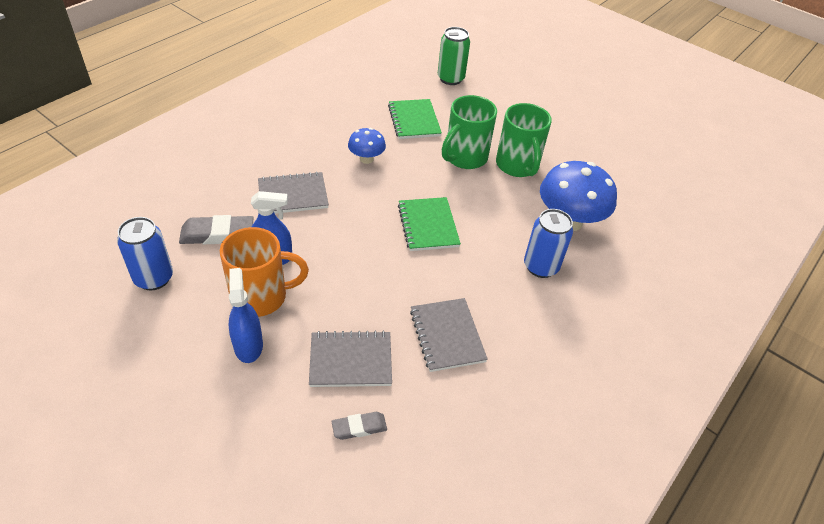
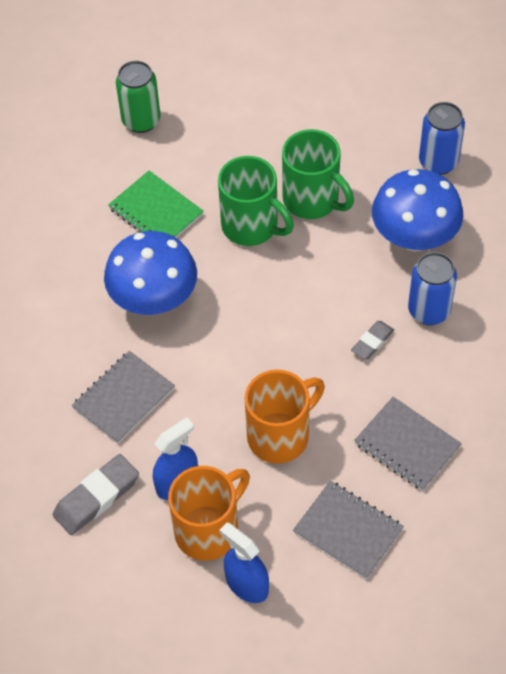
camera: 30 degrees left, 10 degrees up
blue can [117,217,173,290] -> blue can moved to [419,102,465,175]
grey notebook [309,331,392,387] -> grey notebook turned 75 degrees clockwise [293,481,404,579]
grey eraser [332,412,387,440] -> grey eraser moved to [351,321,394,360]
blue mushroom [348,128,386,164] -> blue mushroom [104,231,197,315], size x1.86
green notebook [398,197,461,251] -> none
green mug [442,95,497,169] -> green mug turned 60 degrees counterclockwise [218,156,294,246]
none -> orange mug [245,370,325,464]

